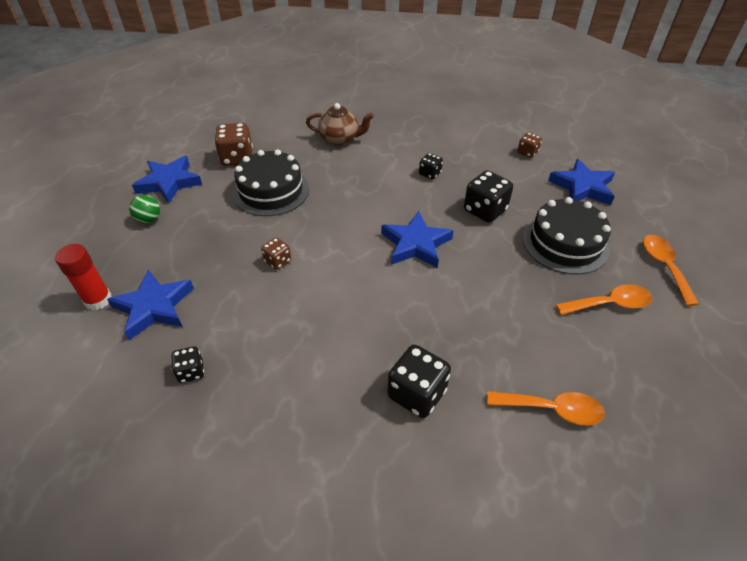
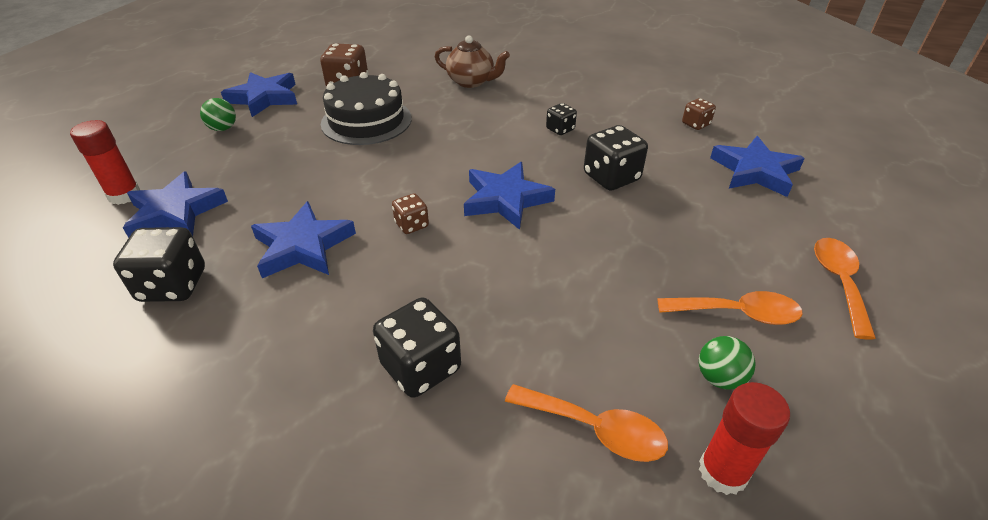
camera: 15 degrees right, 5 degrees down
black dice [171,346,204,383] -> black dice [113,227,205,302], size x1.78
brown dice [261,238,291,270] -> brown dice moved to [392,193,429,234]
black cake [523,197,611,274] -> none
none -> blue star [251,201,356,278]
none -> green ball [699,336,755,390]
none -> red glue stick [699,382,790,495]

